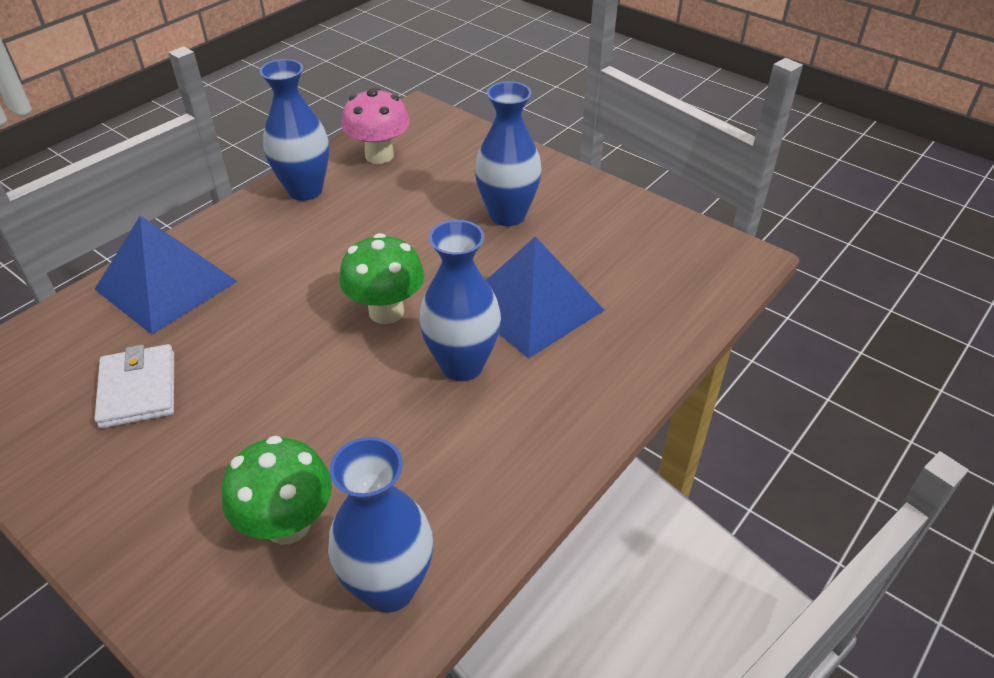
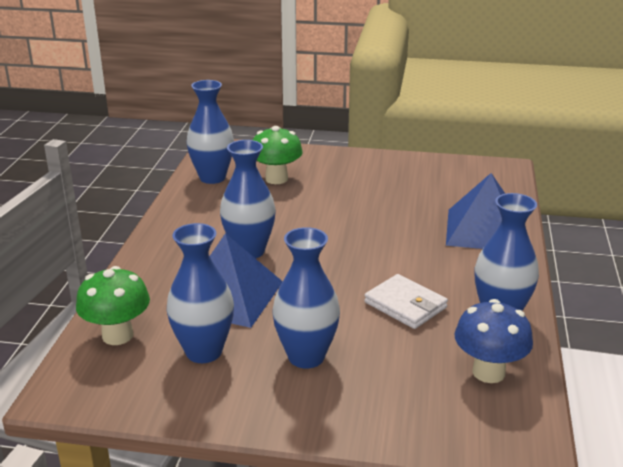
camera: 150 degrees right, 15 degrees down
white wallet [95,344,174,429] -> white wallet moved to [364,274,448,329]
green mushroom [339,233,424,324] -> green mushroom moved to [76,266,150,345]
pink mushroom [342,87,410,164] -> blue mushroom [455,299,533,383]
none -> blue vase [167,223,234,363]

